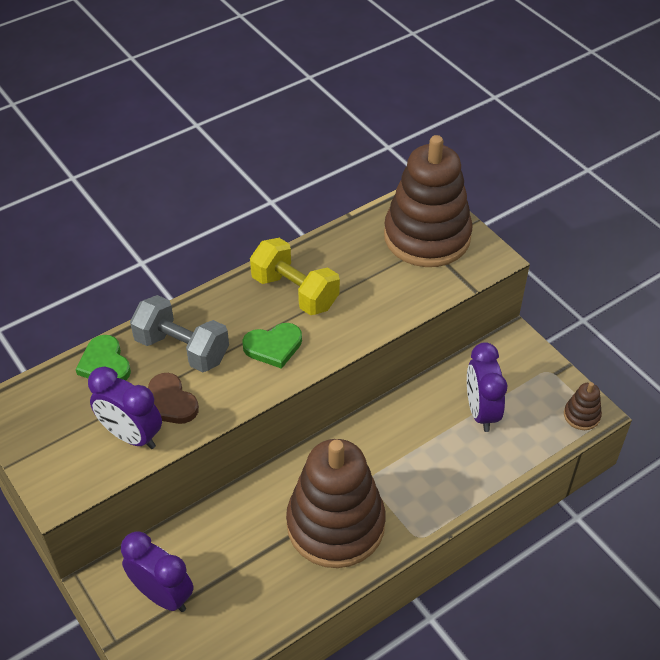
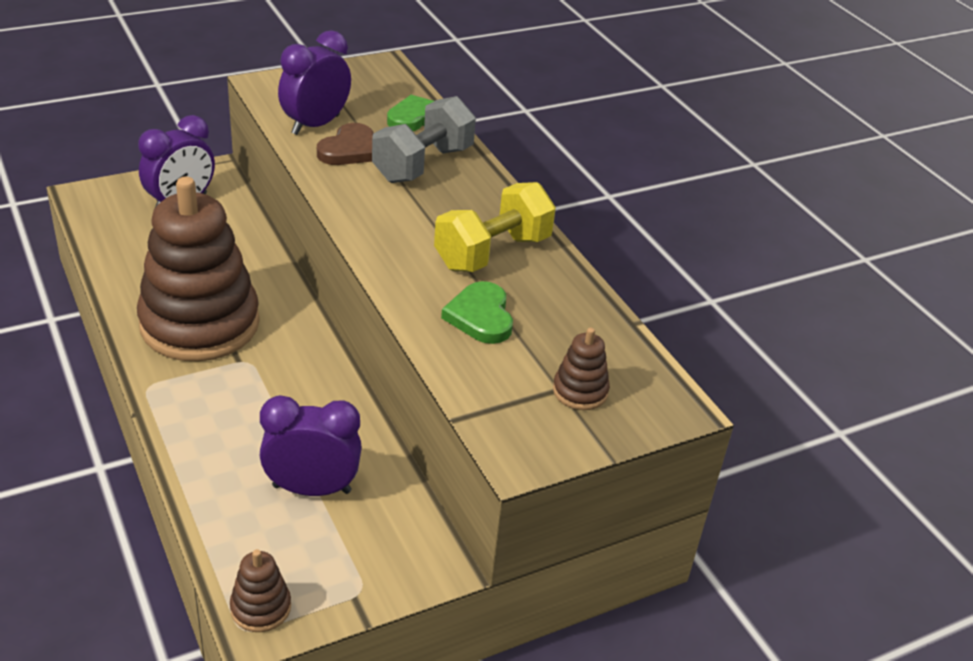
camera: 95 degrees right, 10 degrees down
brown heart [148,373,199,424] -> brown heart turned 150 degrees clockwise [317,123,373,165]
green heart [242,323,302,369] -> green heart moved to [441,281,513,344]
brown stacking toy [384,135,473,267] -> brown stacking toy [553,328,610,410], size x0.40

